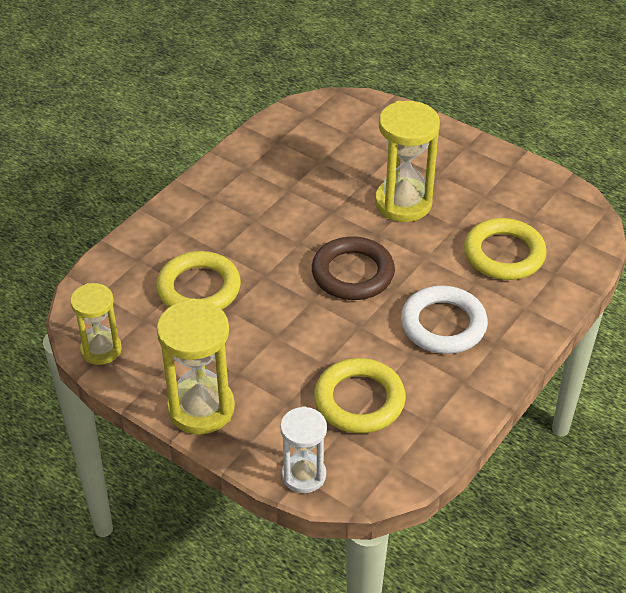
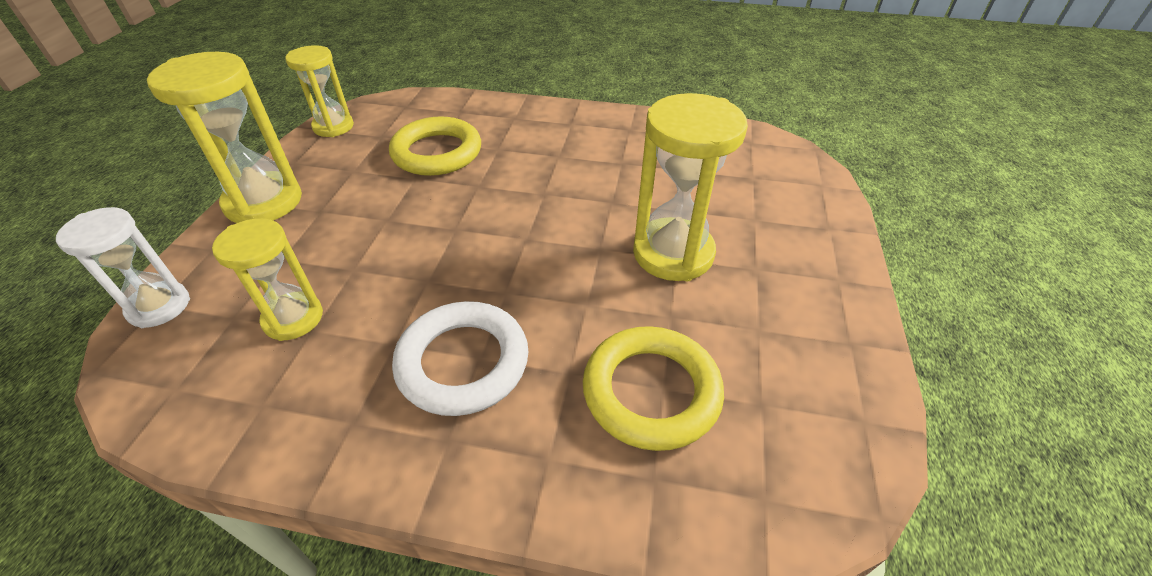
camera: 65 degrees right, 0 degrees up
brown ring [312,236,395,300] -> none
yellow ring [314,358,406,433] -> yellow hourglass [212,218,323,341]

